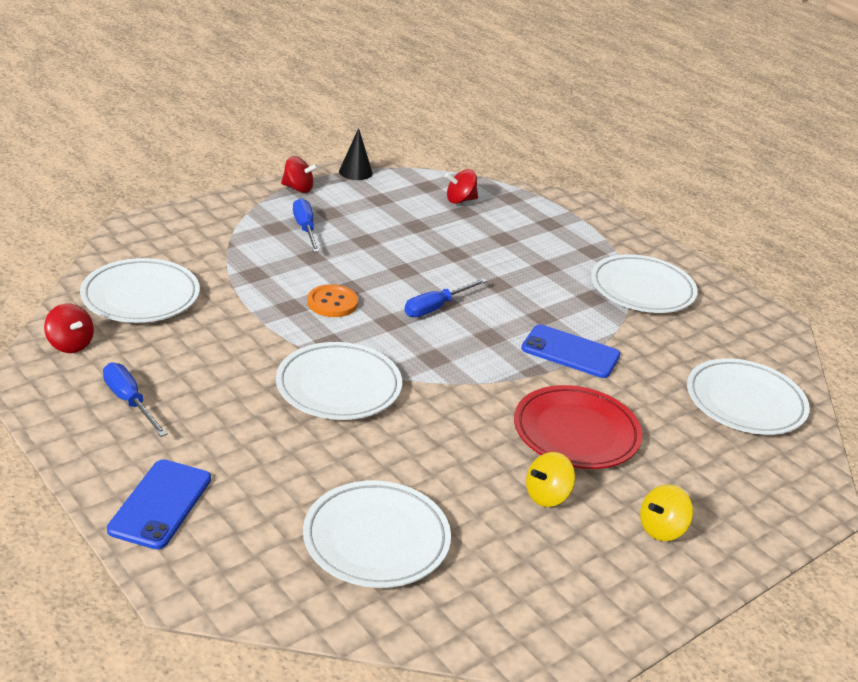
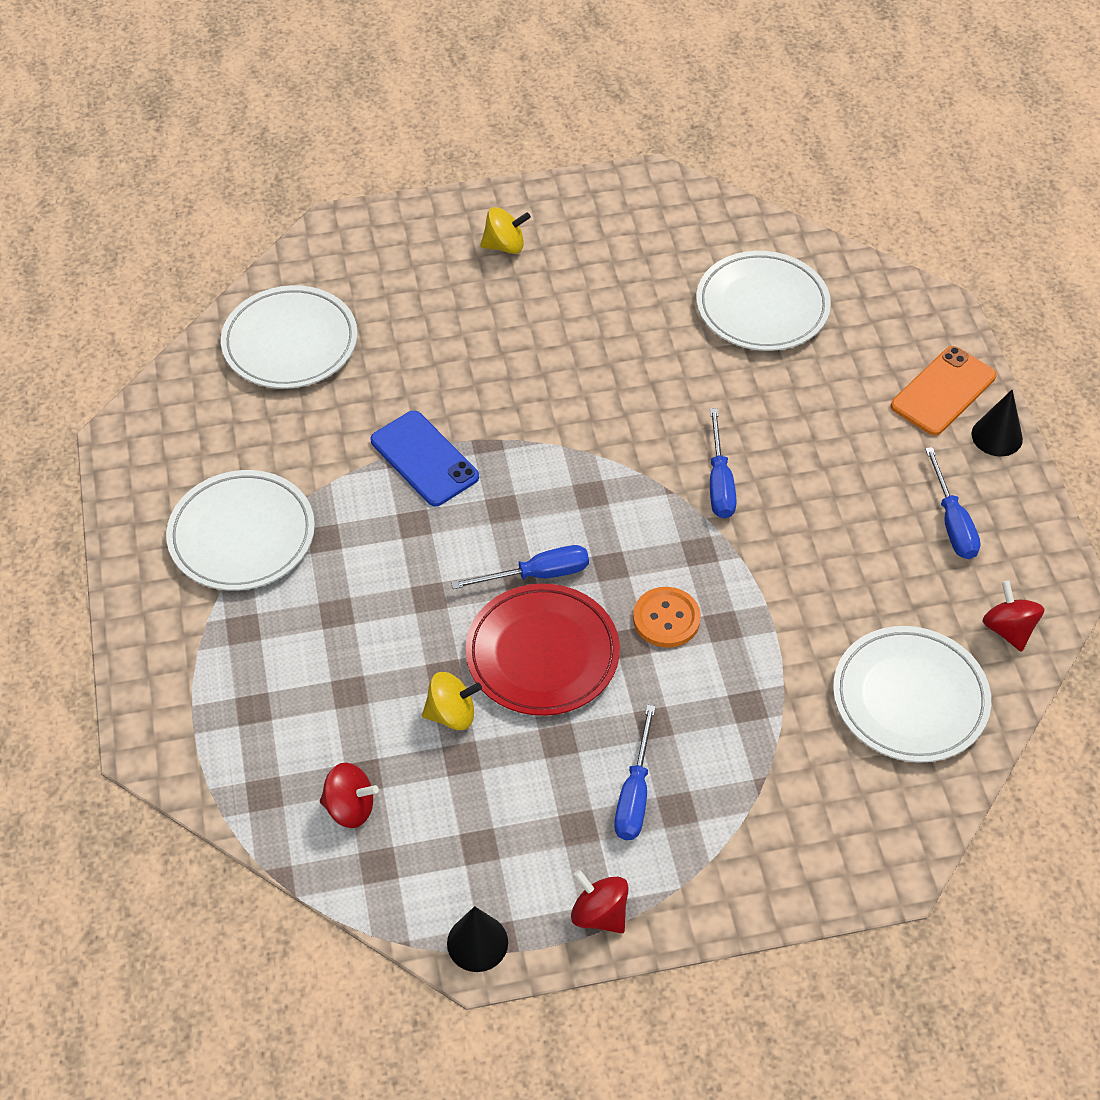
camera: 150 degrees left, 20 degrees up
blue phone [107,459,211,550] -> orange phone [891,346,996,436]
white plate [276,342,402,420] -> blue screwdriver [710,408,737,519]
red plate [514,385,642,469] -> red plate moved to [465,584,620,716]
yellow spinning top [526,452,575,507] -> yellow spinning top moved to [422,672,482,730]
none -> black cone [971,389,1023,457]

